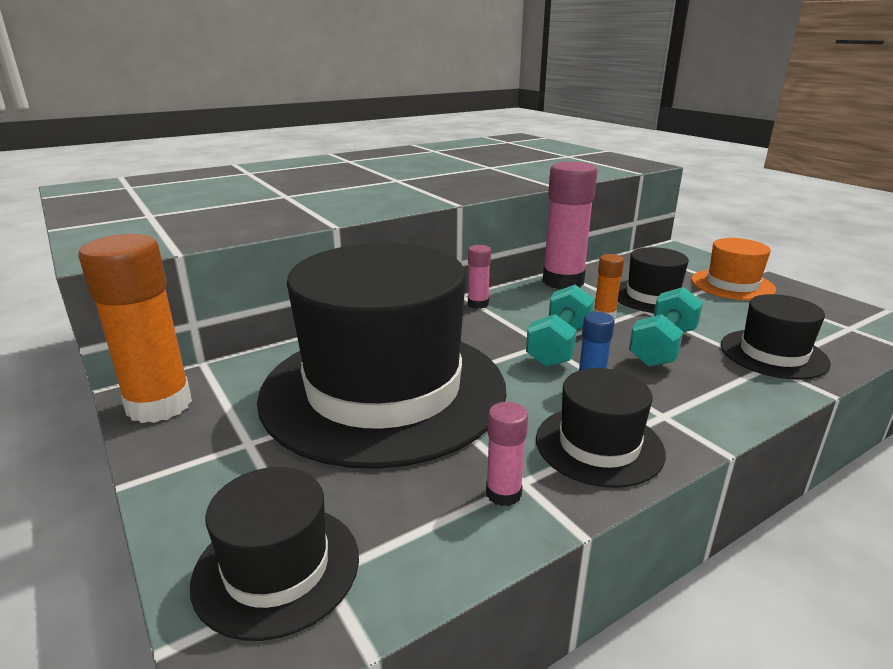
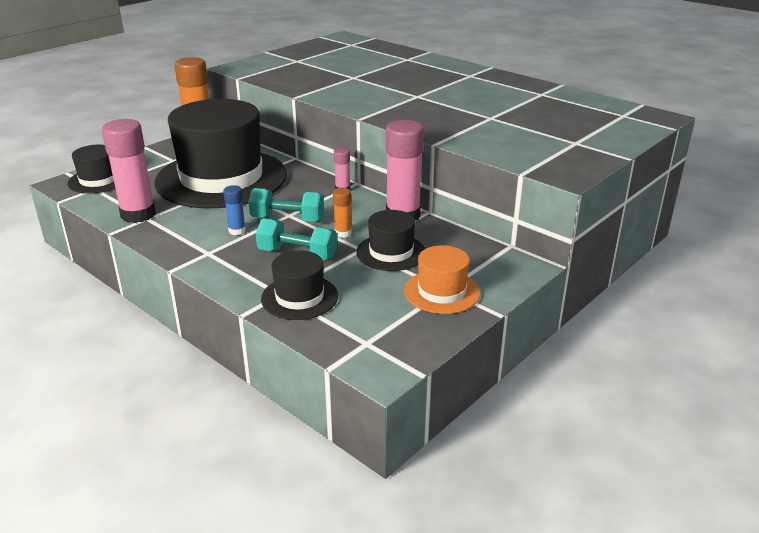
camera: 75 degrees right, 5 degrees up
pink glue stick [486,402,528,506] -> pink glue stick [102,119,156,223], size x2.10
black hat [536,368,666,488] -> none

